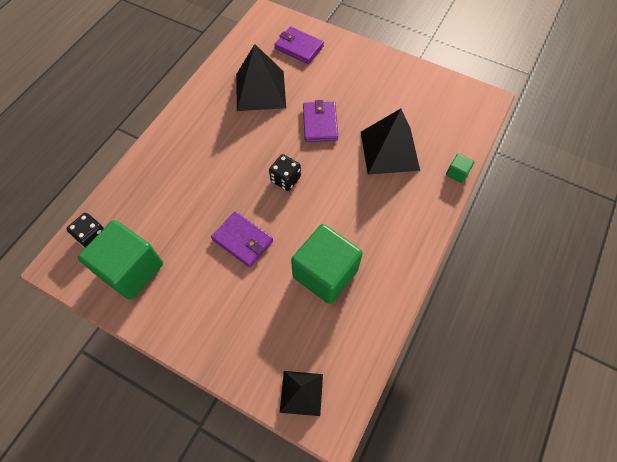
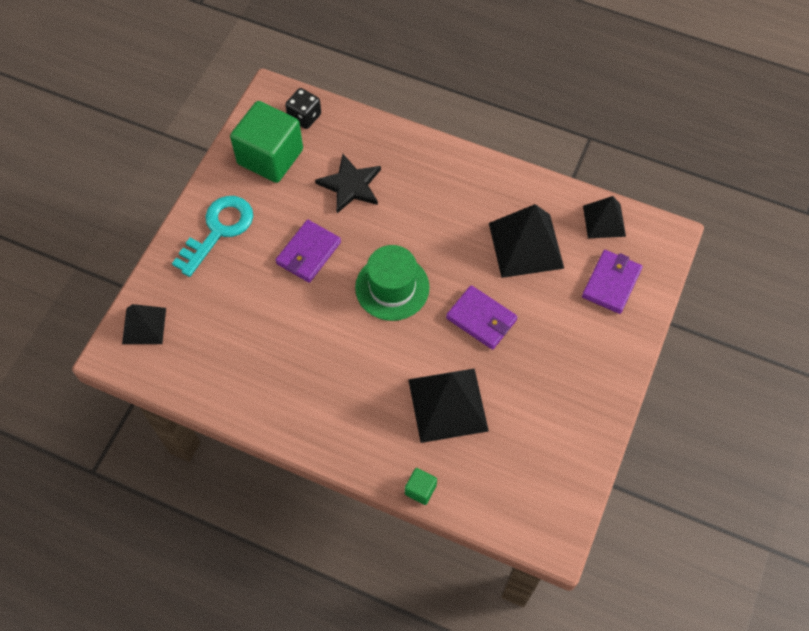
camera: 85 degrees right, 0 degrees up
black dice [269,154,301,191] -> green hat [355,245,430,321]
green cube [291,224,363,304] -> none
purple wallet [303,100,338,142] -> purple wallet turned 45 degrees clockwise [446,285,517,350]
none -> turquoise key [172,196,253,277]
none -> black star [315,154,381,213]
none -> black pyramid [583,196,626,238]

